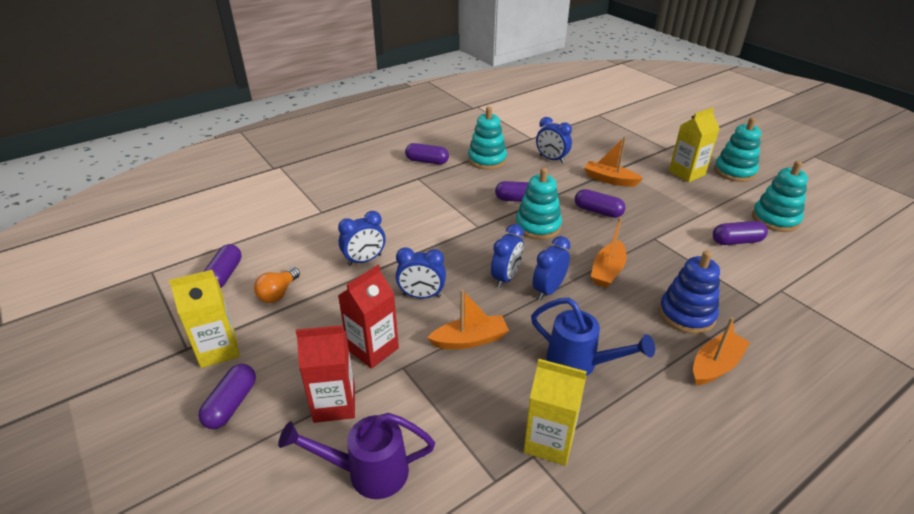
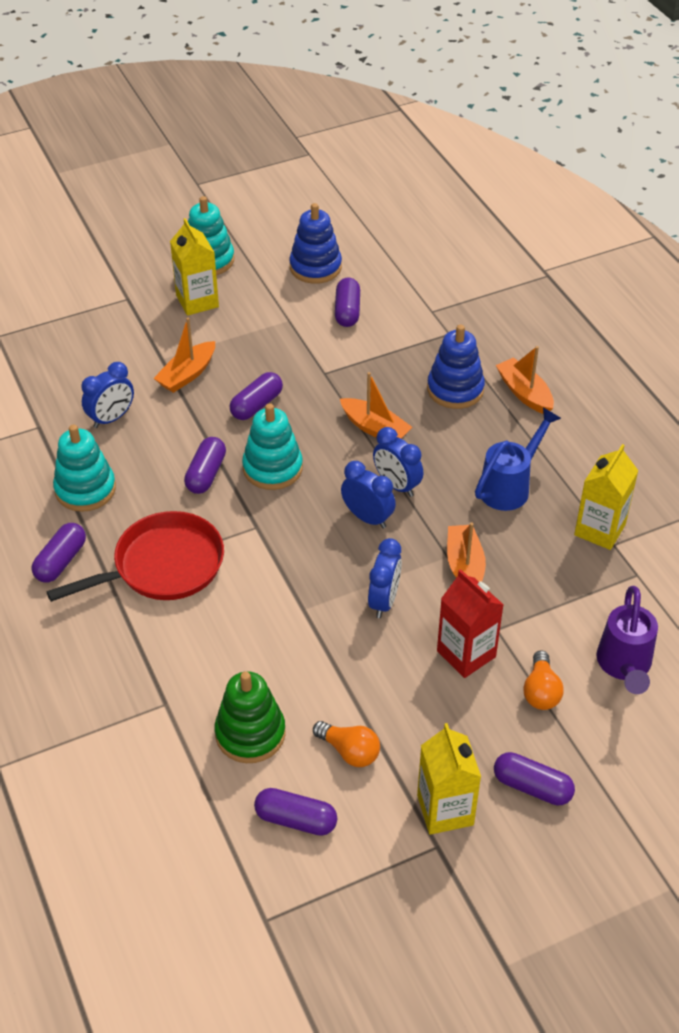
camera: 80 degrees left, 10 degrees up
red carton [296,325,355,423] -> orange light bulb [523,650,564,710]
blue clock [338,211,385,266] -> none
turquoise stacking toy [752,161,808,232] -> blue stacking toy [289,203,342,284]
none -> red pan [47,511,224,602]
none -> green stacking toy [215,671,285,763]

